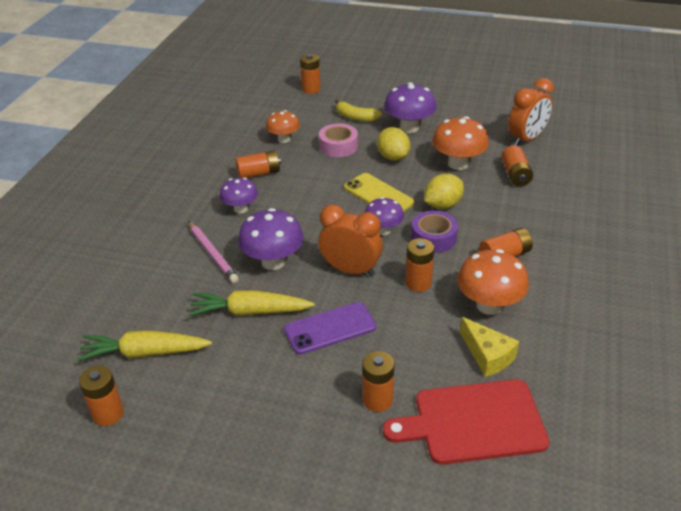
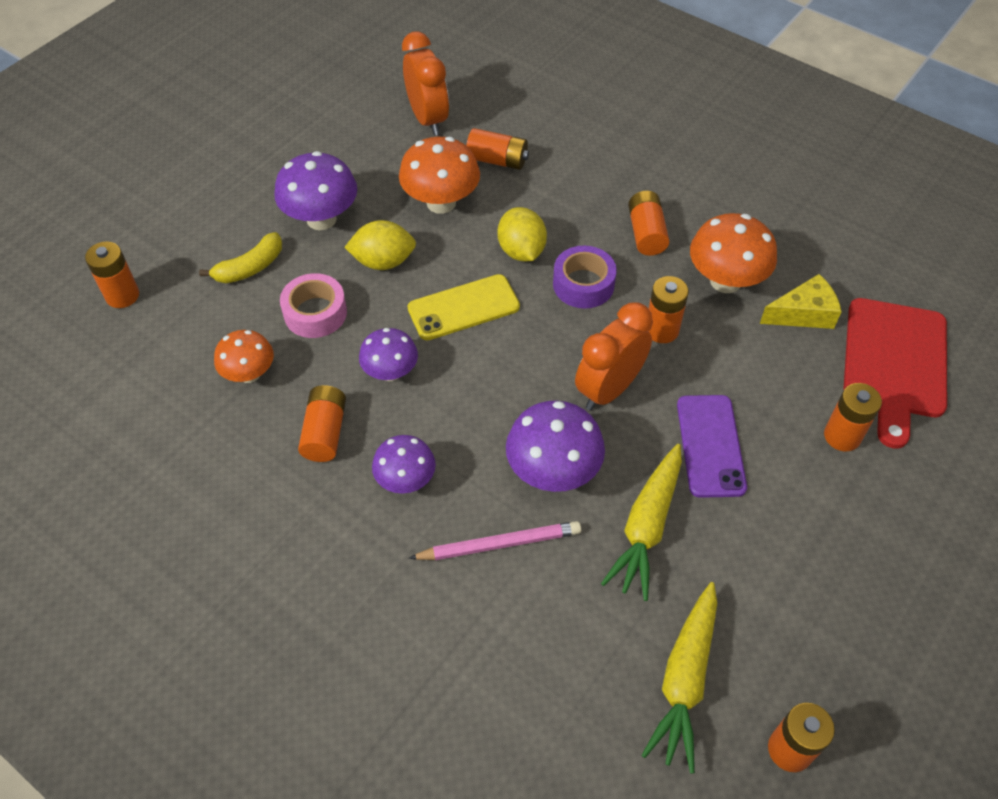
camera: 70 degrees left, 15 degrees up
purple mushroom [365,197,404,235] -> purple mushroom moved to [359,328,418,381]

